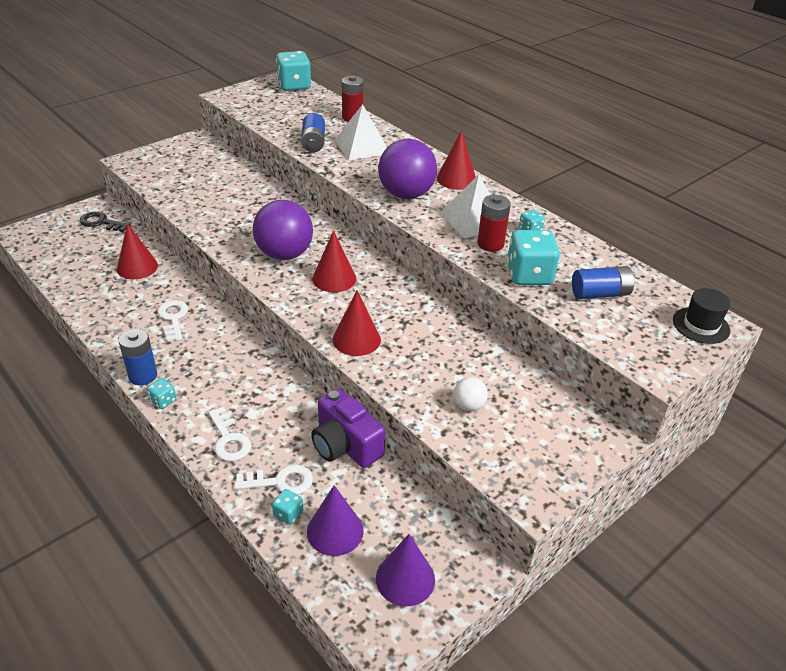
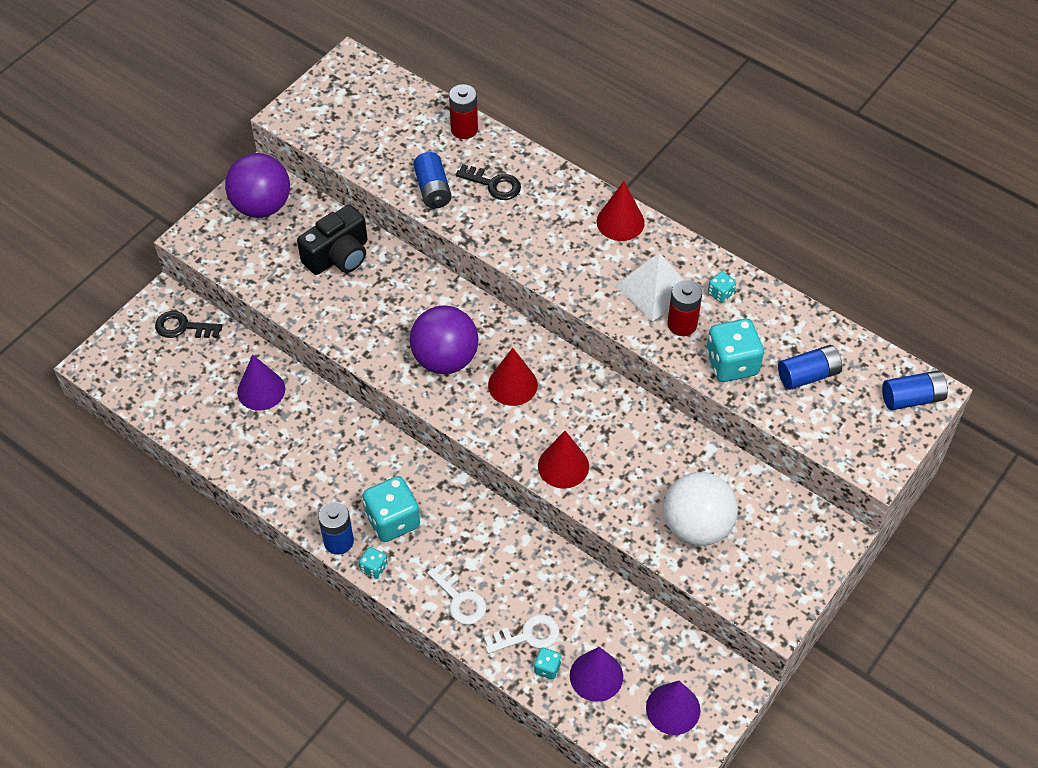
camera: 10 degrees left, 15 degrees up
red cone [117,223,158,279] -> purple cone [237,355,285,411]
white key [157,300,188,342] -> none
turquoise dice [276,51,311,91] -> turquoise dice moved to [362,476,420,542]
purple camera [311,388,385,468] -> none
white pyramid [335,104,387,160] -> black key [456,164,521,200]
purple ball [378,139,437,199] -> purple ball moved to [225,153,290,218]
white ball [453,377,488,411] -> white ball [663,472,738,546], size x2.14
black hat [673,288,730,344] -> blue battery [882,370,948,410]
none -> black camera [297,205,368,275]

